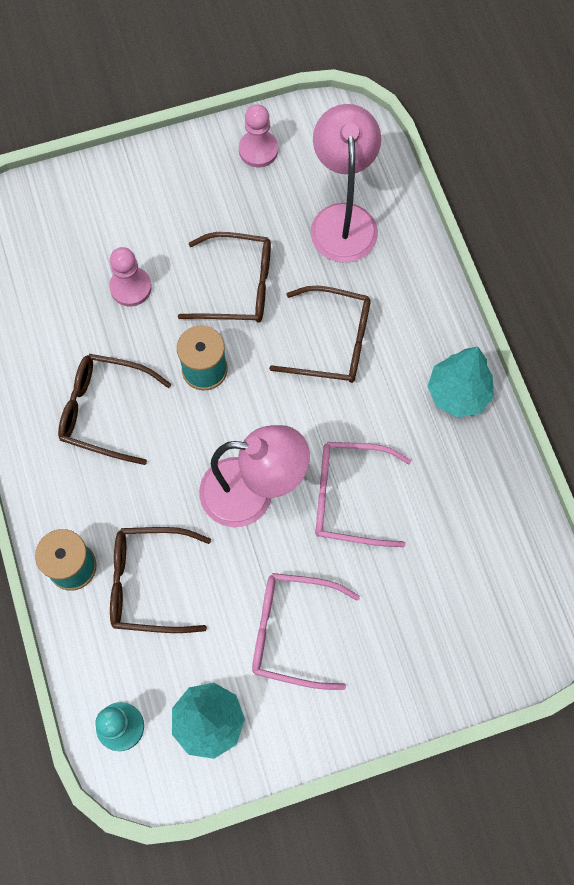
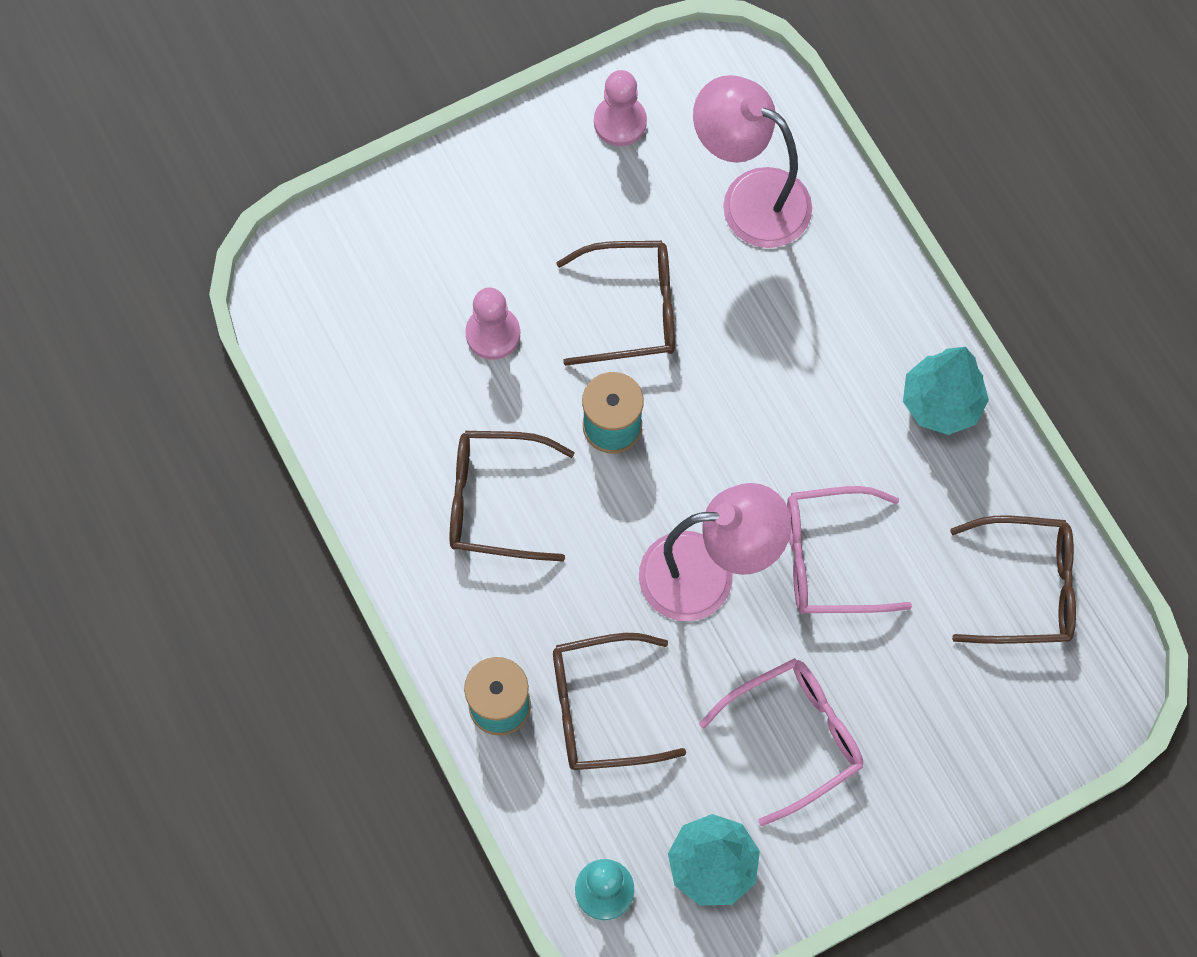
camera: 10 degrees left, 0 degrees up
pink glasses [252,573,360,690] -> pink glasses turned 150 degrees clockwise [699,658,863,826]
brown glasses [269,286,371,383] -> brown glasses moved to [950,516,1076,644]
pink lamp [311,104,381,263] -> pink lamp turned 45 degrees counterclockwise [693,75,812,248]

